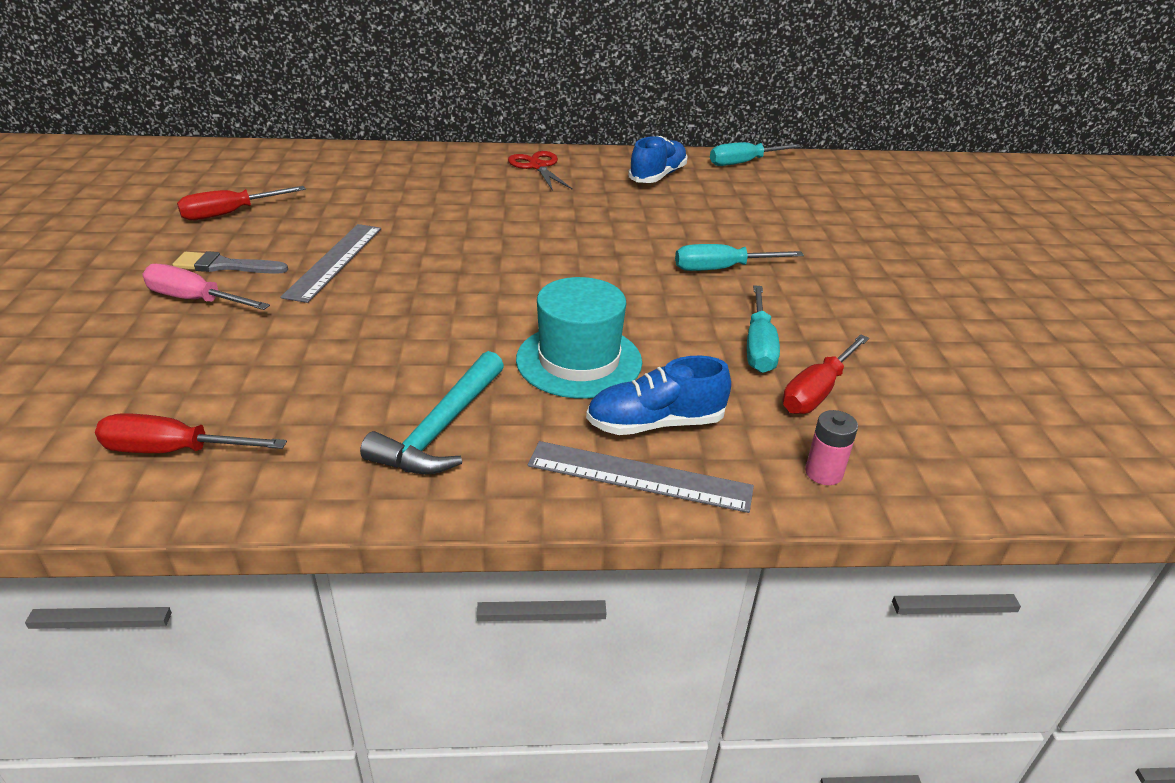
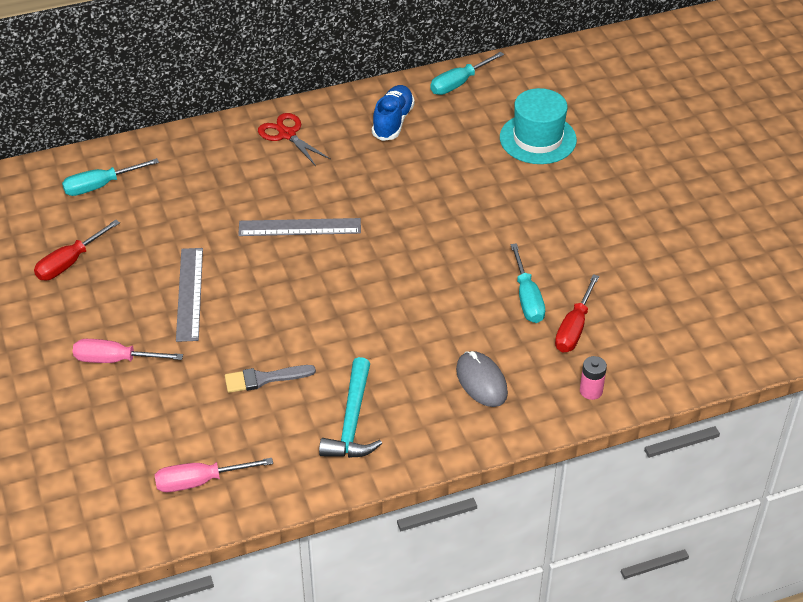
camera: 15 degrees left, 10 degrees up
red screwdriver [95,413,287,453] -> pink screwdriver [155,458,273,492]
grey brush [172,251,288,274] -> grey brush moved to [225,365,316,393]
turquoise hat [516,277,642,399] -> turquoise hat moved to [500,88,577,164]
grey ruler [528,441,754,513] -> grey ruler moved to [238,218,361,236]
blue shoe [586,356,731,435] -> grey mouse [456,351,508,407]
turquoise screwdriver [675,244,804,271] -> turquoise screwdriver moved to [62,158,159,196]

